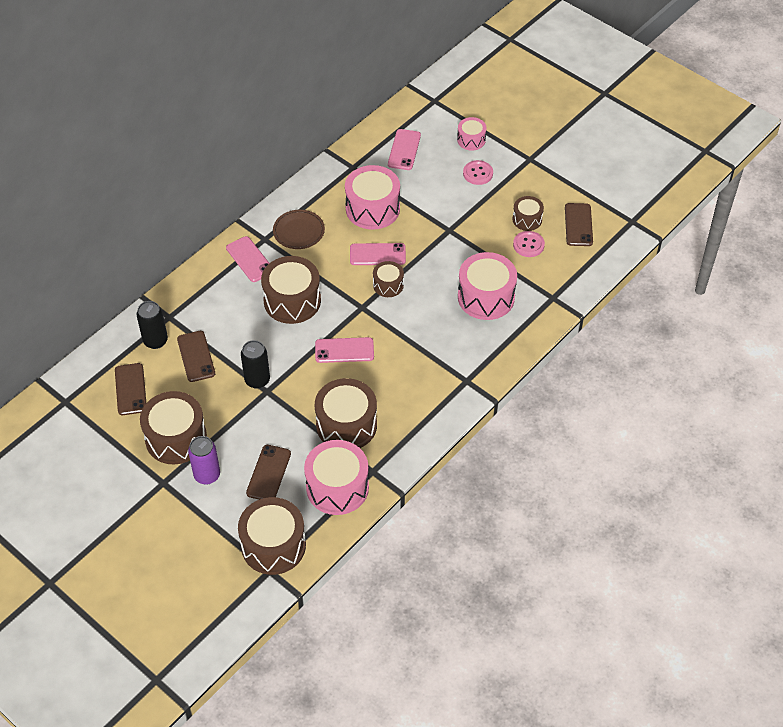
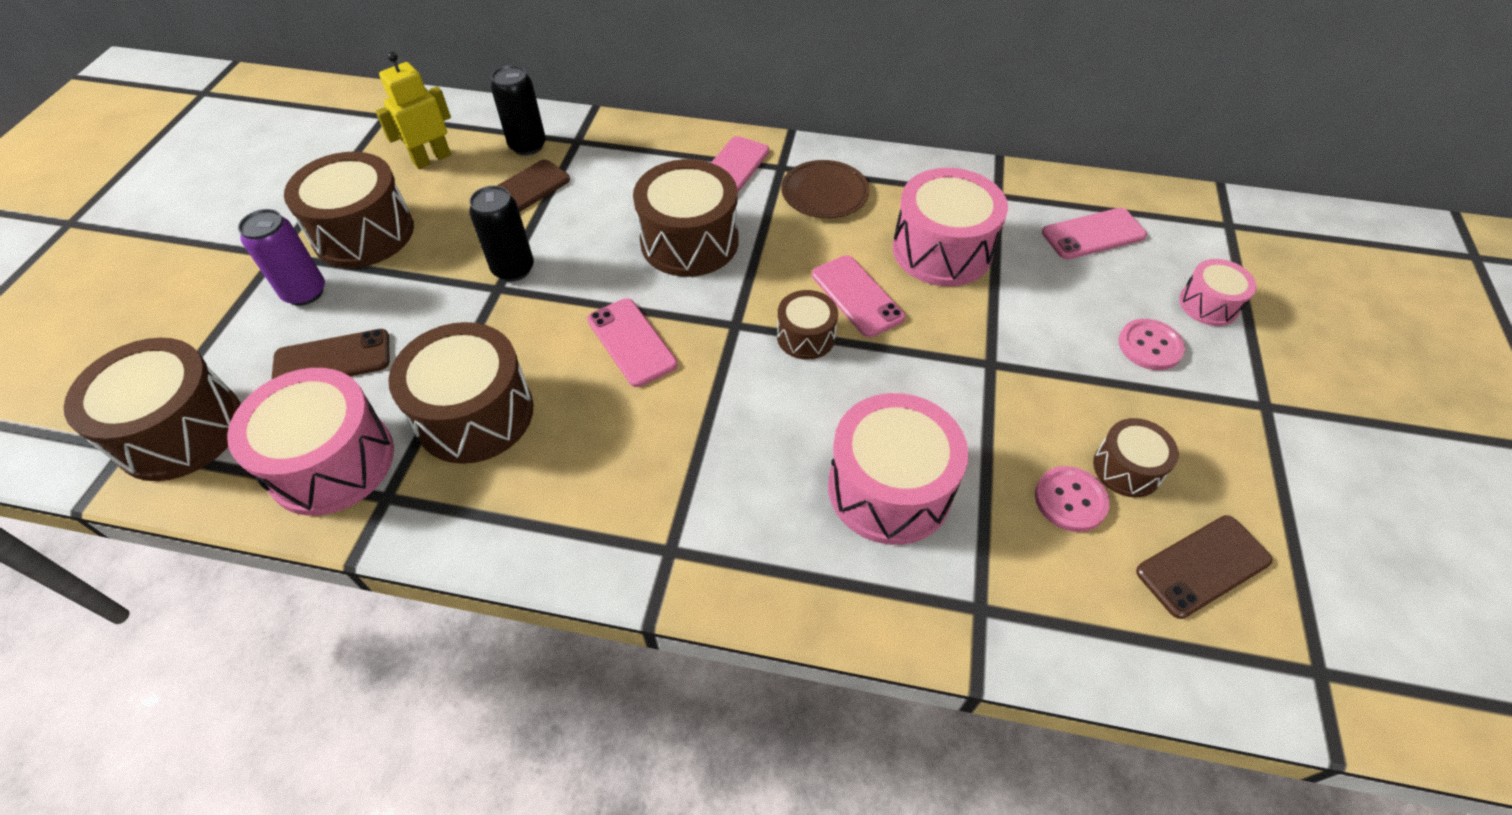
camera: 60 degrees right, 0 degrees up
brown phone [115,363,146,415] -> yellow robot [375,52,451,169]

